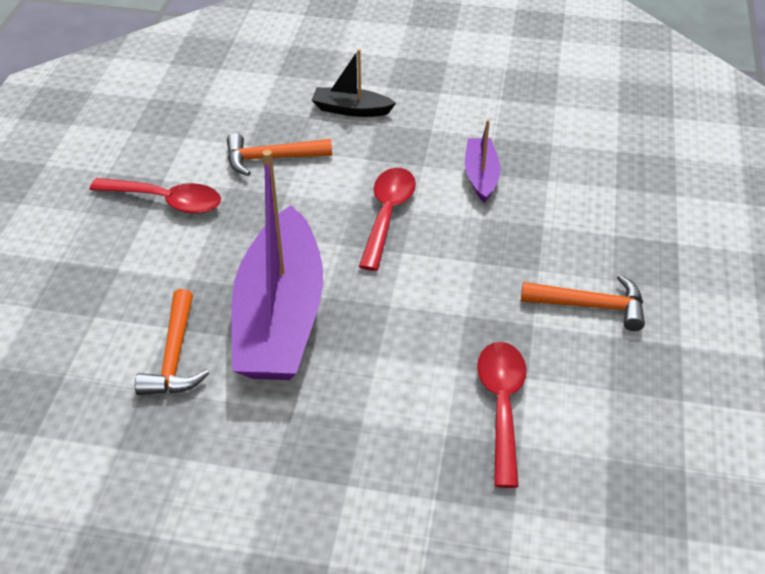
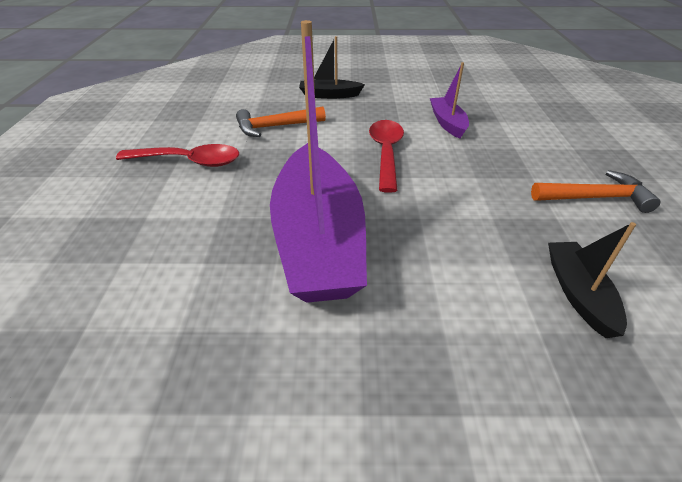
camera: 10 degrees left, 5 degrees down
orange hammer [135,289,209,395] -> none
red spoon [477,342,526,488] -> black boat [548,222,636,338]

